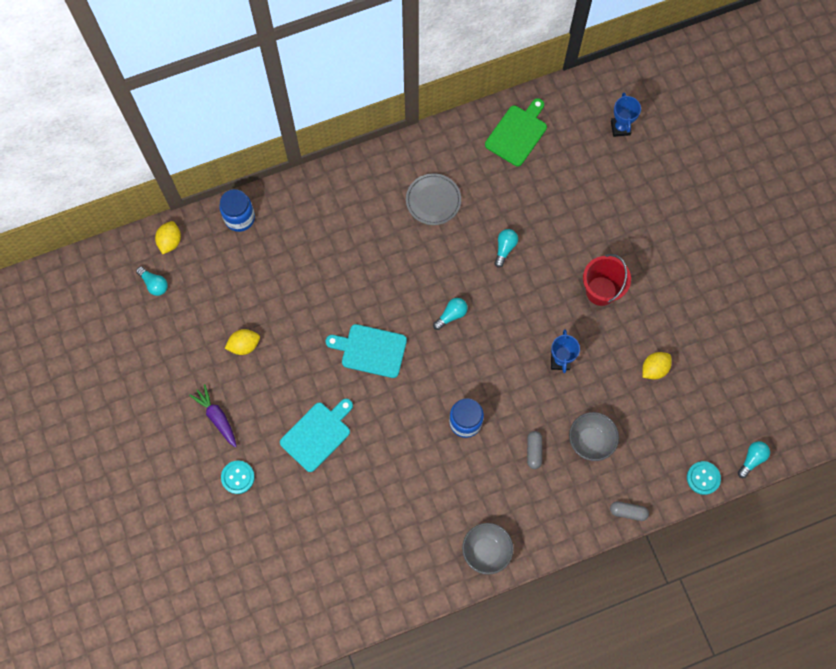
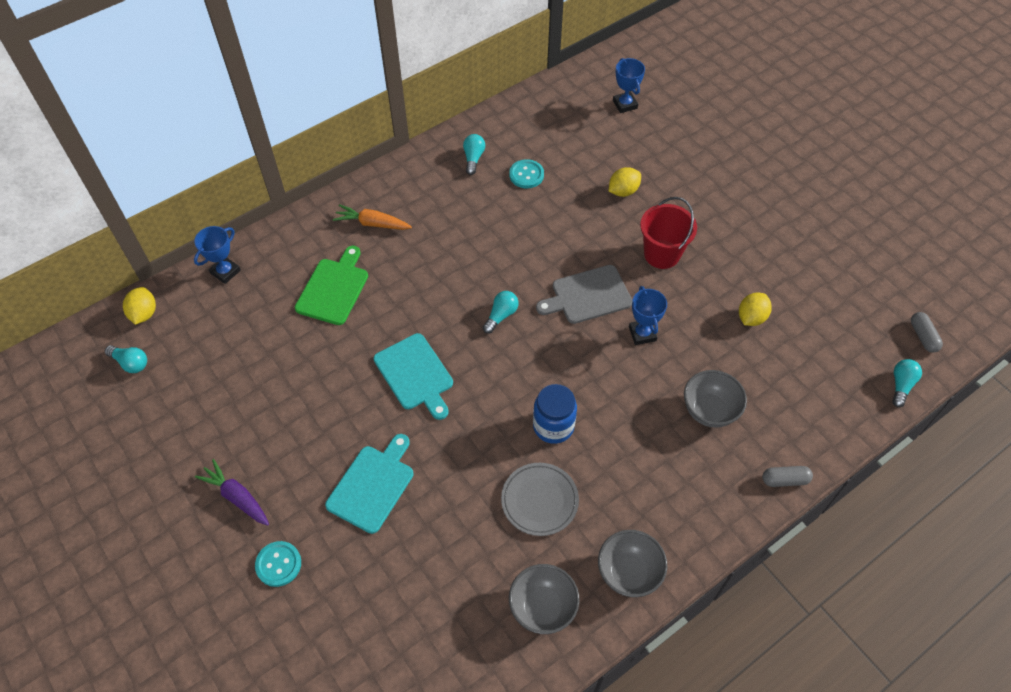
camera: 15 degrees left, 15 degrees down
blue jar [219,189,255,232] -> blue trophy [194,226,241,284]
yellow lemon [225,329,260,355] -> yellow lemon moved to [609,167,641,197]
turquoise cutting board [326,324,407,378] -> turquoise cutting board turned 120 degrees counterclockwise [374,333,453,420]
grey plate [406,173,461,225] -> grey plate moved to [501,463,579,536]
green cutting board [485,98,547,166] -> green cutting board moved to [295,246,368,325]
turquoise light bulb [494,229,518,268] -> turquoise light bulb moved to [463,134,485,175]
grey capsule [527,431,542,469] -> grey capsule moved to [911,312,943,353]
turquoise button [687,461,721,495] -> turquoise button moved to [509,159,544,188]
none -> orange carrot [333,204,412,230]
none -> grey bowl [509,564,579,634]
none -> grey cutting board [536,265,632,324]

